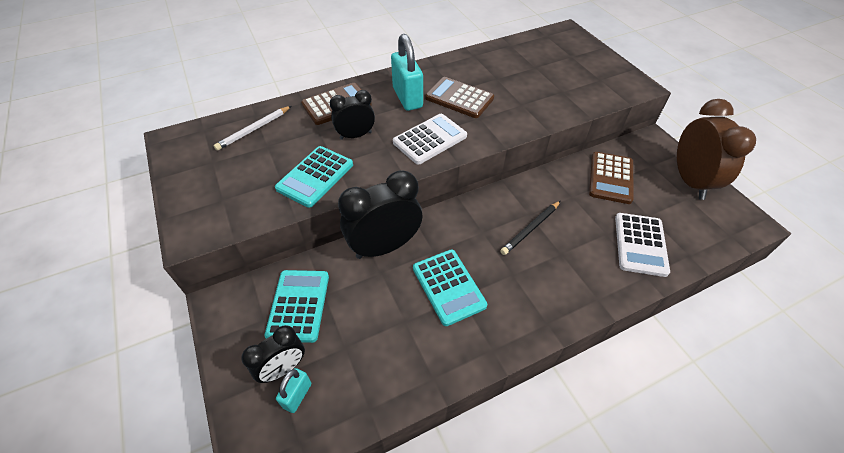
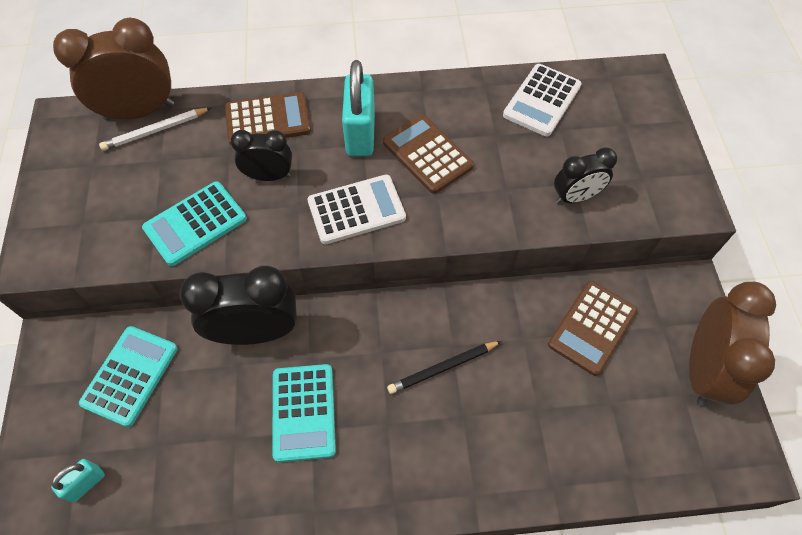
camera: 20 degrees right, 10 degrees up
black clock [242,325,305,383] -> black clock moved to [554,147,617,204]
white calculator [615,213,670,277] -> white calculator moved to [503,64,582,137]
none -> brown clock [53,17,174,121]

